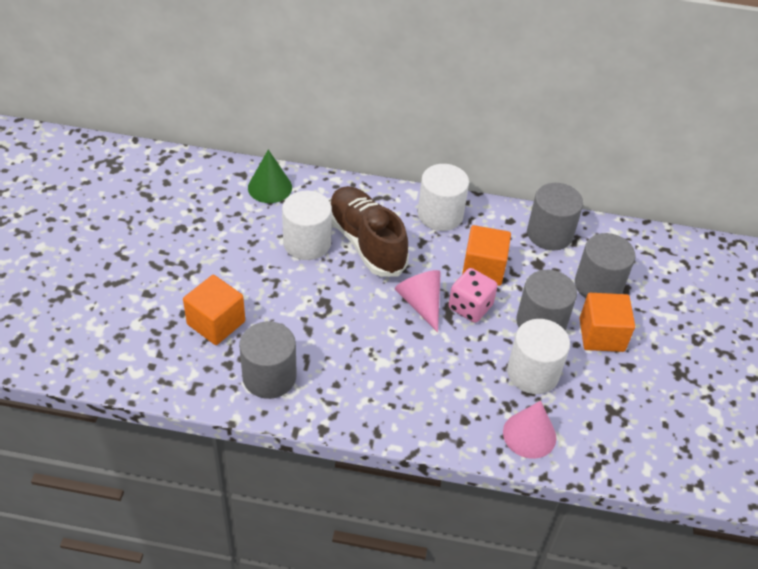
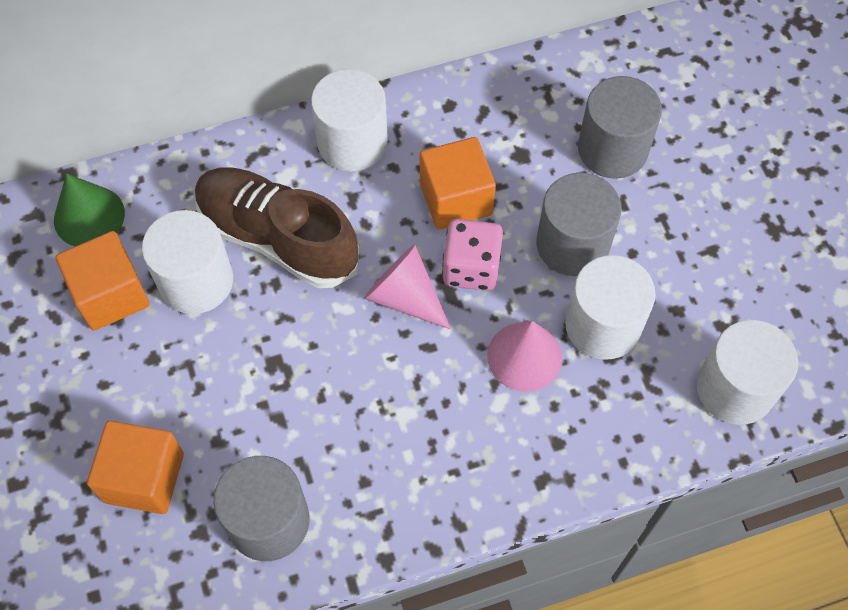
camera: 25 degrees left, 15 degrees up
pink cone [503,401,556,459] -> pink cone moved to [487,321,562,392]
grey cylinder [527,183,583,251] -> none
orange cube [579,293,635,352] -> orange cube moved to [56,231,150,331]
none -> white cylinder [697,320,798,425]

